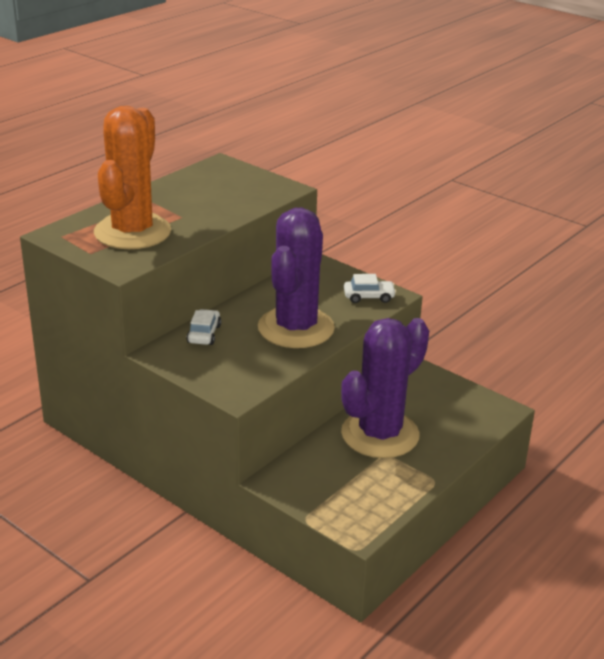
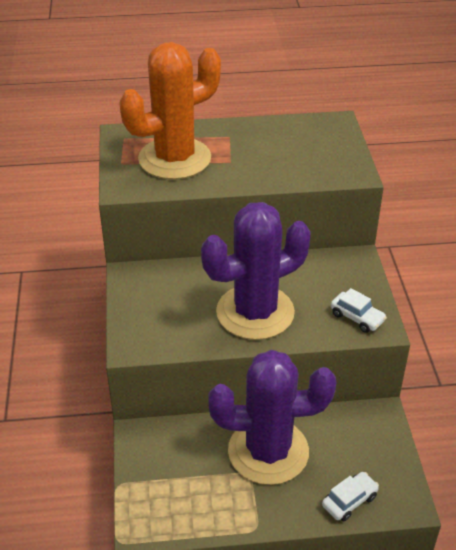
camera: 45 degrees right, 10 degrees up
white car [187,309,221,345] -> white car moved to [322,472,379,522]

